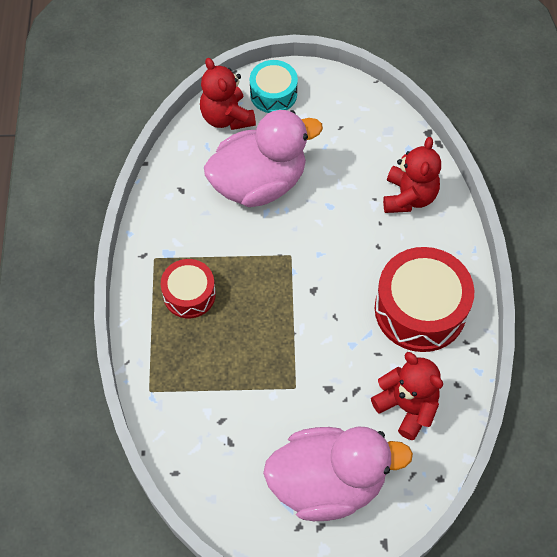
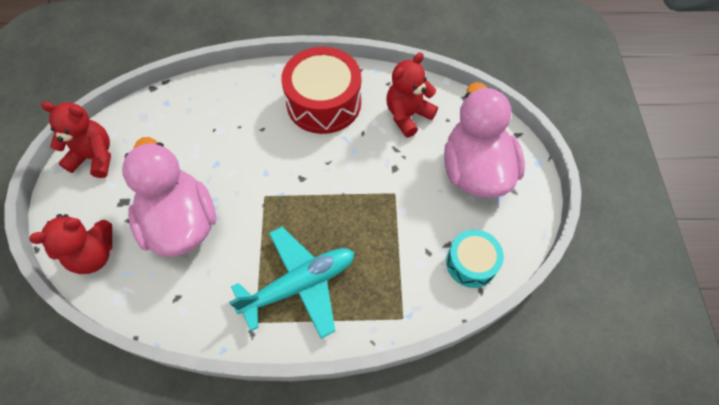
camera: 90 degrees left, 0 degrees up
red drum [161,259,216,318] -> turquoise plane [229,227,354,339]
turquoise drum [250,60,298,113] -> turquoise drum moved to [446,229,504,288]
red teddy bear [383,137,441,213] -> red teddy bear moved to [41,101,111,178]

